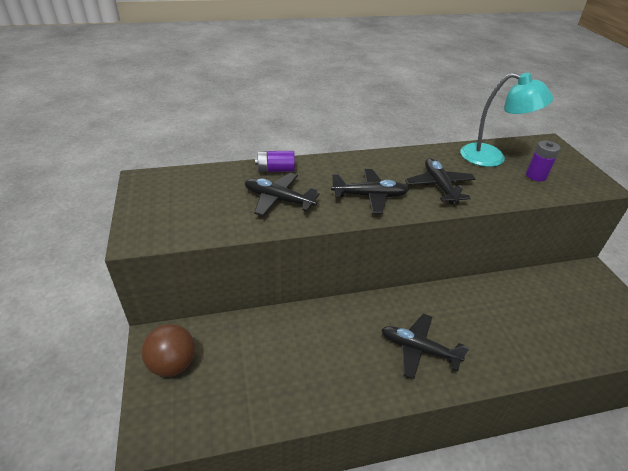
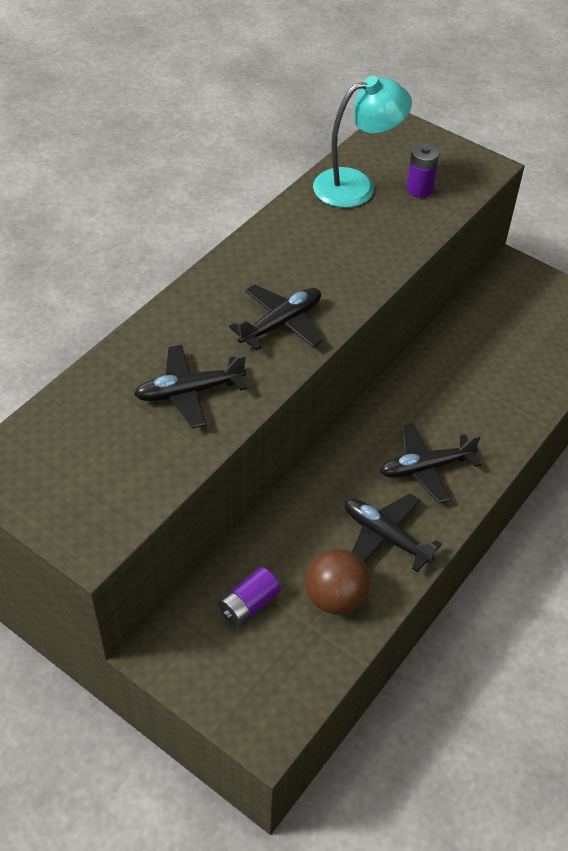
camera: 40 degrees left, 10 degrees up
brown ball [141,324,195,377] -> brown ball moved to [305,549,370,614]
purple battery [255,151,295,172] -> purple battery moved to [218,567,281,627]
black plane [405,158,476,204] -> black plane moved to [345,493,442,572]

